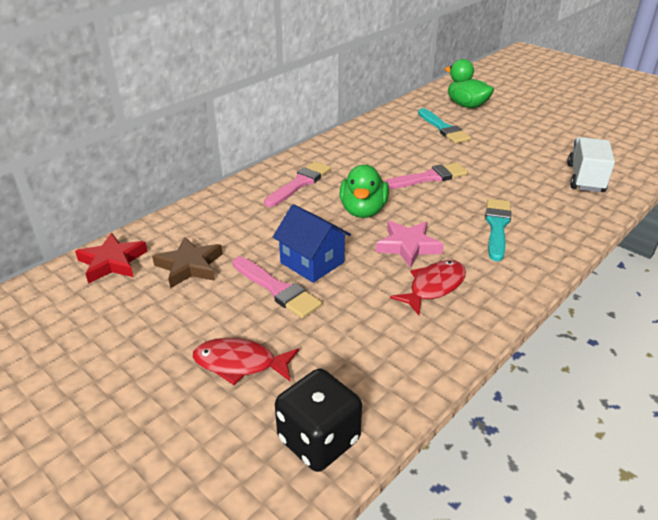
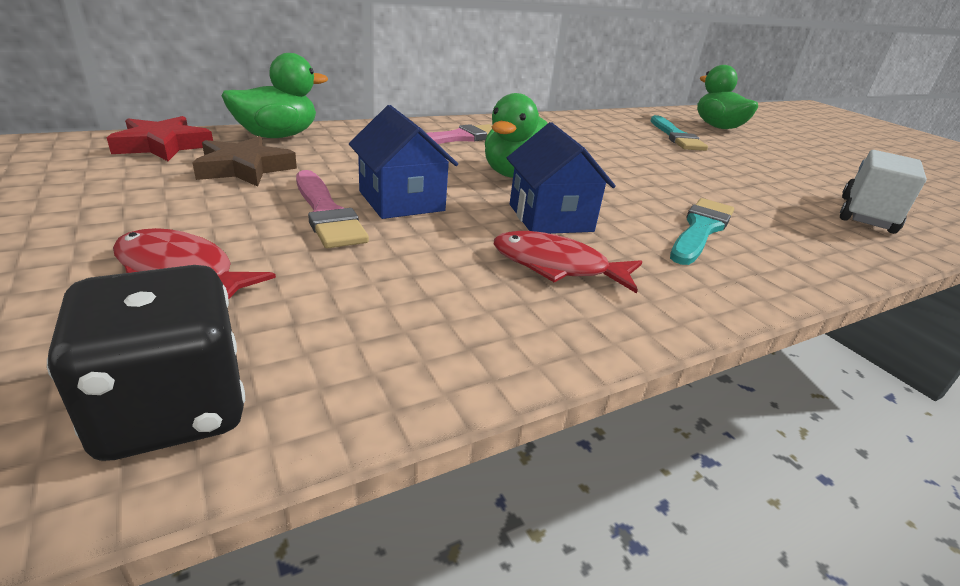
camera: 15 degrees right, 5 degrees down
pink star [376,221,444,268] -> blue house [507,122,616,234]
pink brush [383,163,468,189] -> none
red fish [390,260,466,315] -> red fish turned 135 degrees counterclockwise [494,231,642,294]
none -> green duck [222,53,328,138]

